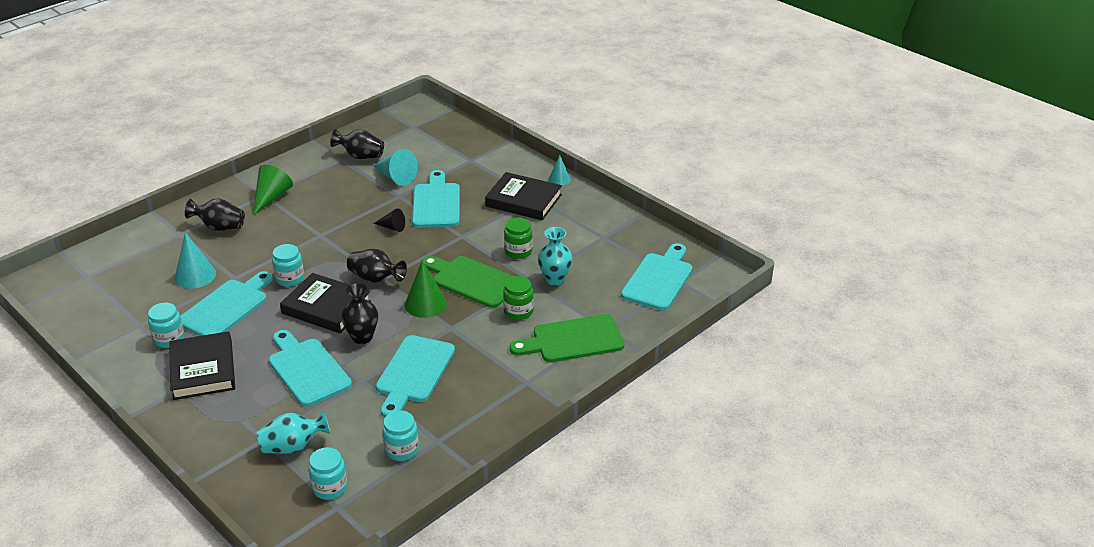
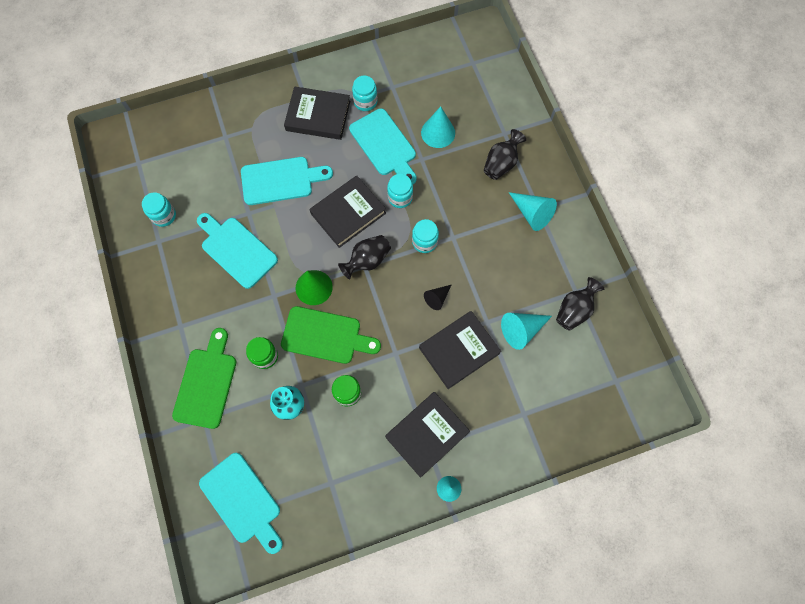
camera: 115 degrees right, 35 degrees up
green cone [253,165,293,215] -> turquoise cone [509,192,557,231]
turquoise vase [256,410,331,454] -> none
turquoise jar [308,447,347,500] -> turquoise jar moved to [412,219,439,253]
black vase [341,283,378,344] -> none
turquoise cutting board [412,170,460,228] -> black book [419,311,501,389]
green cutting board [422,256,514,308] -> green cutting board turned 45 degrees clockwise [281,306,381,364]

